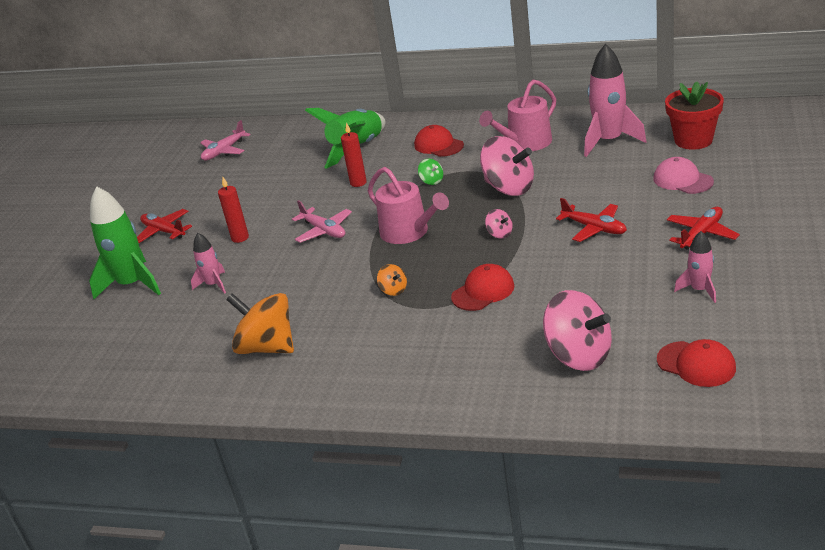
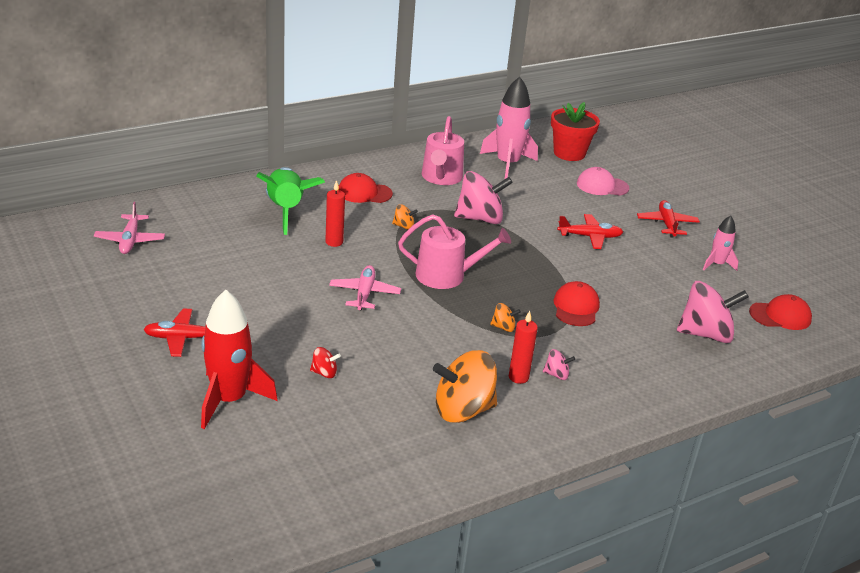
camera: 50 degrees left, 0 degrees up
green rocket [89,186,161,299] -> red rocket [201,290,277,429]
pink rocket [191,233,226,294] -> red spinning top [310,347,341,378]
red candle [218,177,249,243] -> red candle moved to [509,311,538,384]
pink plane [292,200,352,243] -> pink plane turned 90 degrees counterclockwise [329,265,401,311]
green spinning top [418,159,443,185] -> orange spinning top [392,204,418,230]
pink spinning top [485,209,513,239] -> pink spinning top moved to [543,349,575,380]

